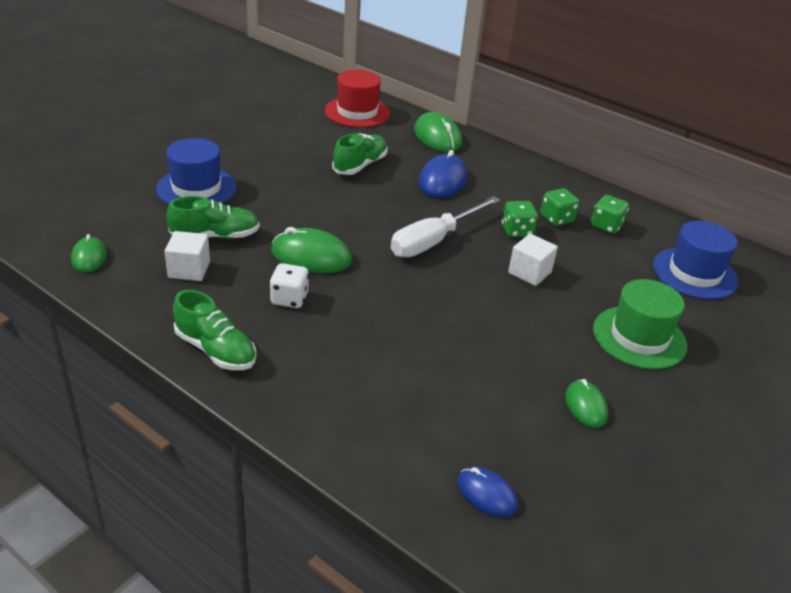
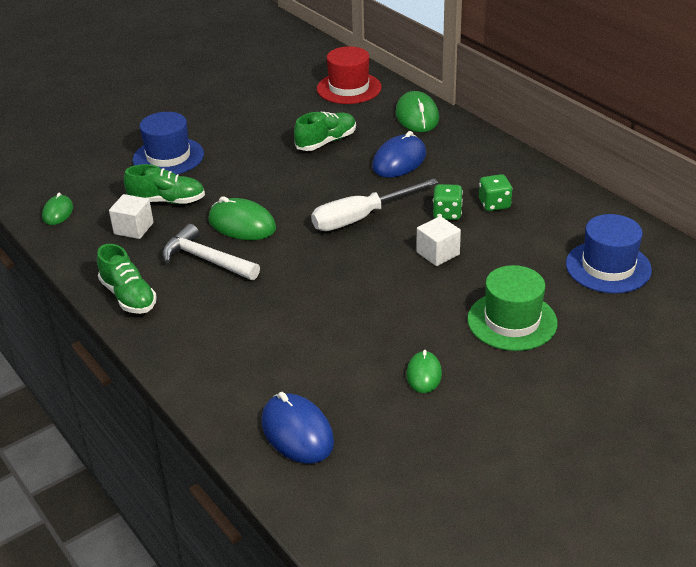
camera: 20 degrees right, 0 degrees up
white dice [269,263,309,308] -> white hammer [162,224,260,280]
blue mouse [457,467,518,517] -> blue mouse [261,392,334,464], size x1.66
green dice [591,195,629,234] -> none

